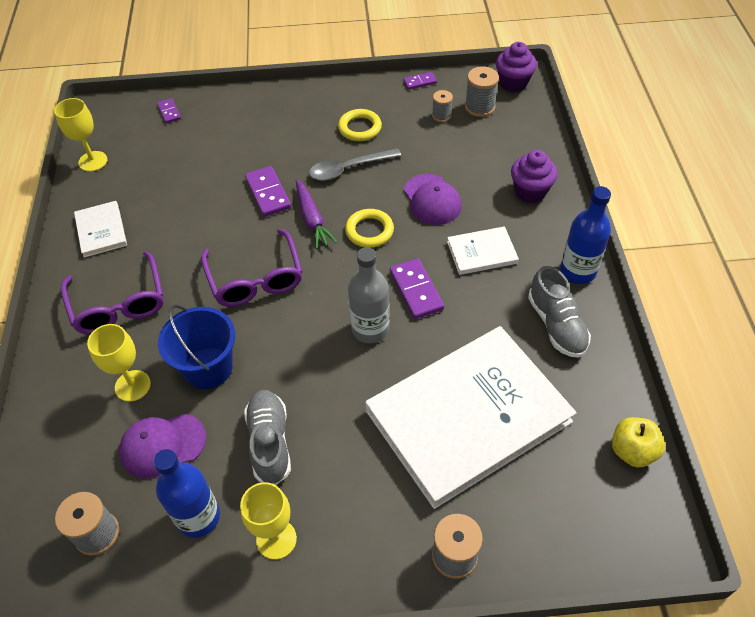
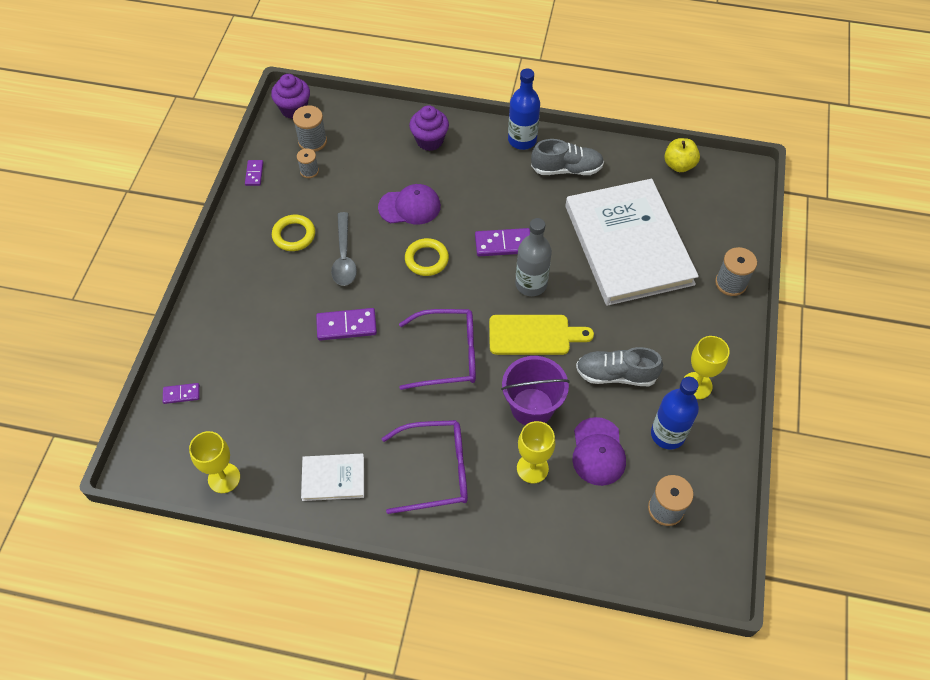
camera: 75 degrees left, 5 degrees up
blue bucket [158,305,235,389] -> purple bucket [501,356,570,425]
purple carrot [296,179,337,249] -> none
white book [447,226,519,275] -> none
none -> yellow cutting board [489,315,594,355]

